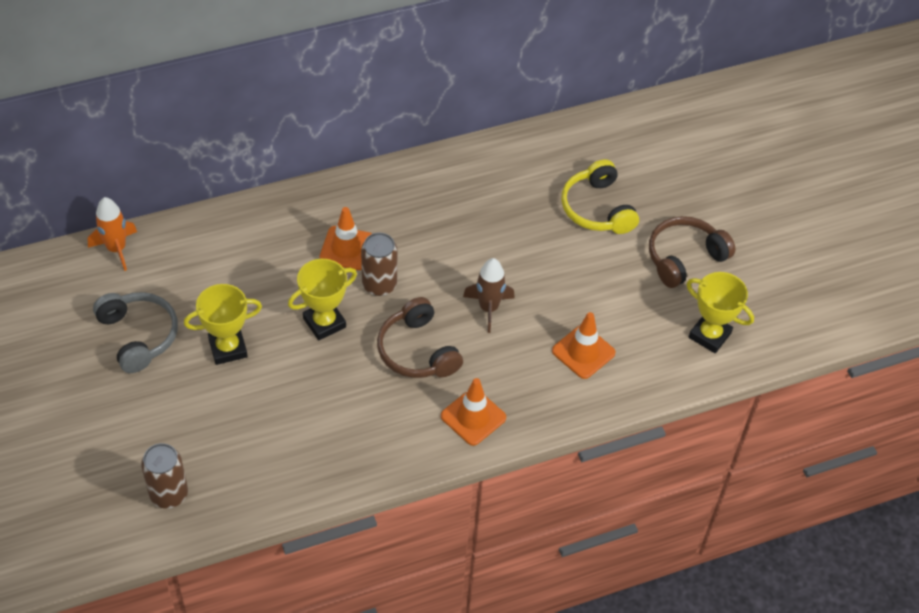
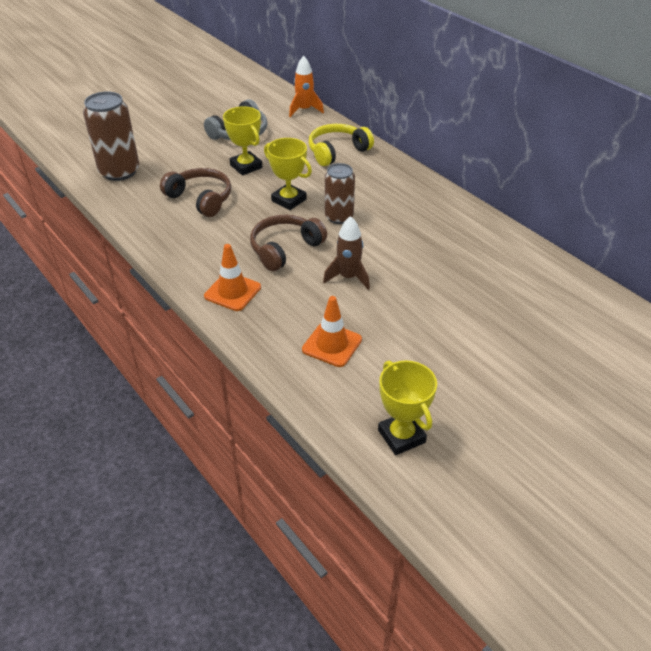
camera: 75 degrees right, 10 degrees down
brown can [141,443,188,508] -> brown can [83,91,139,181], size x1.53
orange traffic cone [319,207,372,270] -> none
yellow headphones [561,159,639,234] -> yellow headphones moved to [308,124,374,166]
brown headphones [649,216,736,288] -> brown headphones moved to [160,168,231,217]
yellow trophy [686,272,754,353] -> yellow trophy turned 45 degrees counterclockwise [378,360,437,455]

